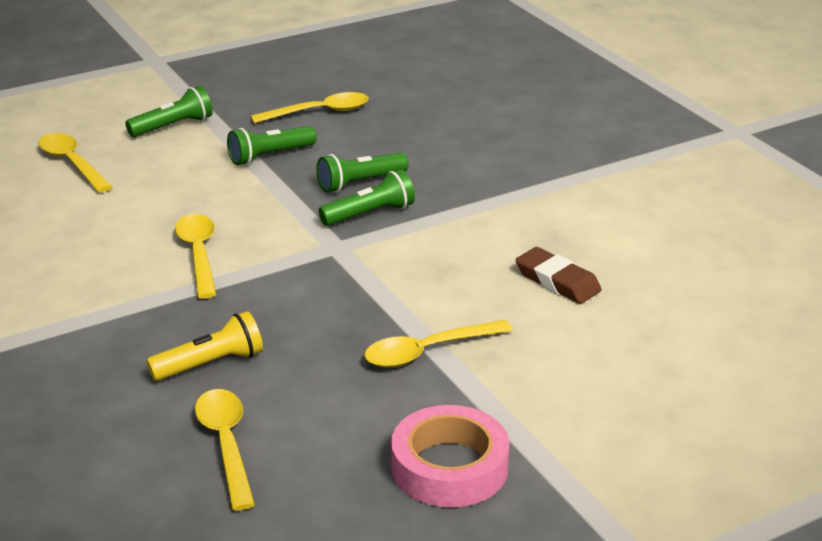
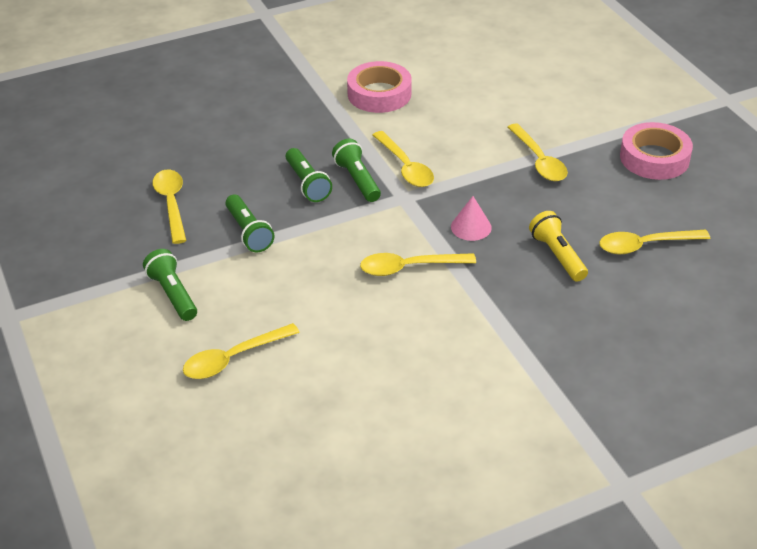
camera: 85 degrees left, 10 degrees up
brown eraser [516,247,602,304] -> none
none -> pink tape [347,61,412,113]
none -> yellow spoon [373,131,434,187]
none -> pink cone [451,196,492,241]

